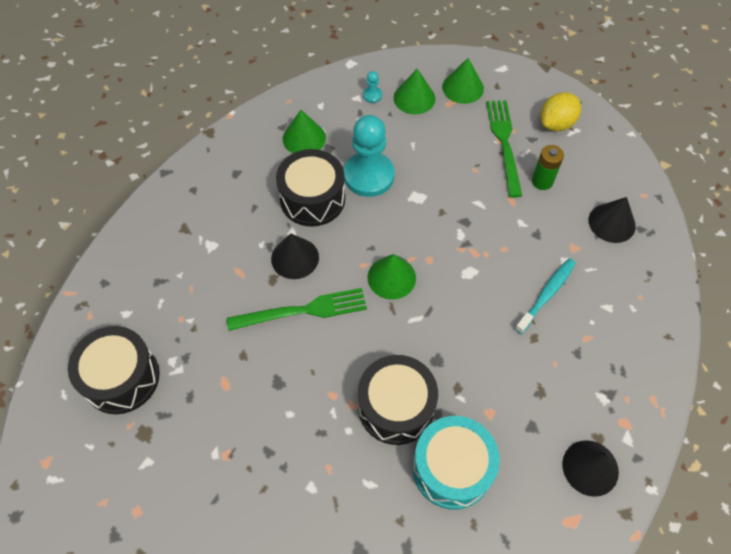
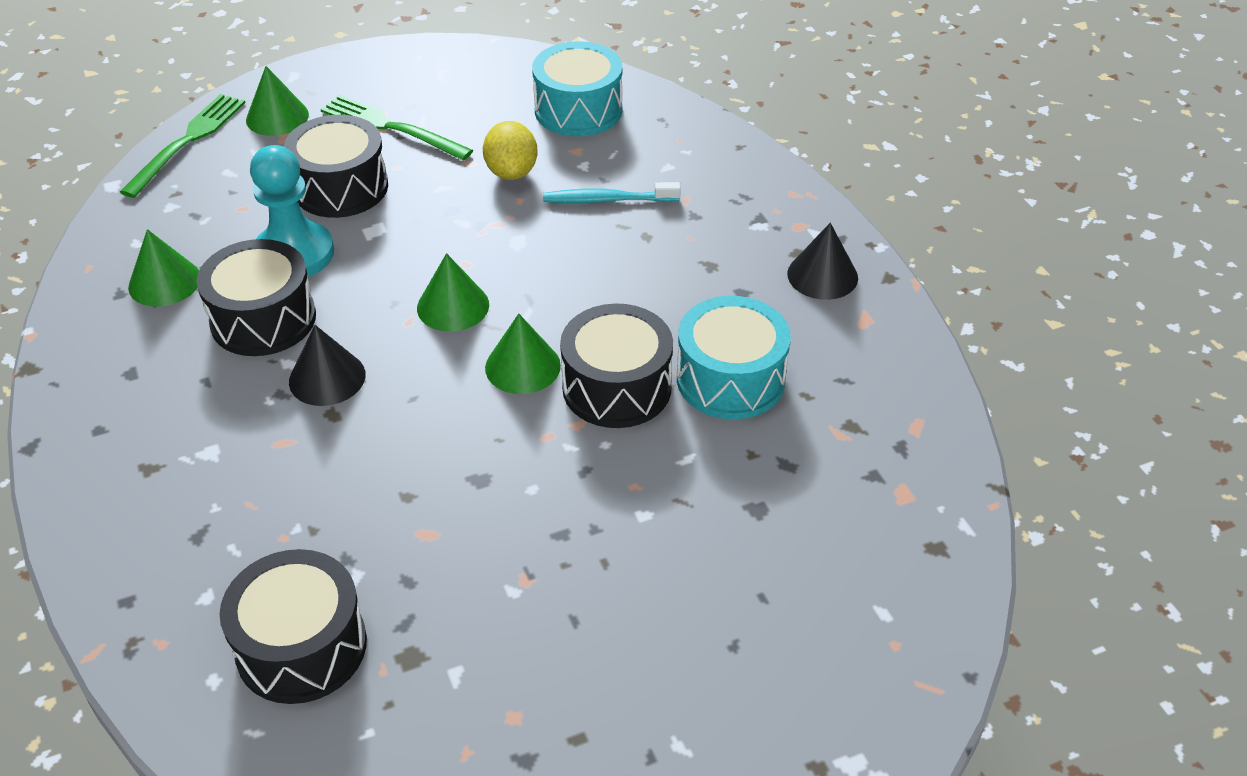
camera: 55 degrees left, 15 degrees down
green fork [227,288,367,331] -> green fork moved to [120,94,245,198]
turquoise pawn [363,71,382,103] -> none
green cone [394,69,435,114] -> green cone moved to [485,314,561,394]
turquoise toothbrush [515,258,576,334] -> turquoise toothbrush turned 75 degrees counterclockwise [543,182,681,203]
green battery [532,145,564,190] -> none
yellow lemon [541,92,581,131] -> yellow lemon moved to [483,121,538,180]
black cone [589,197,636,243] -> turquoise drum [532,41,622,137]
none -> black drum [284,115,388,218]

